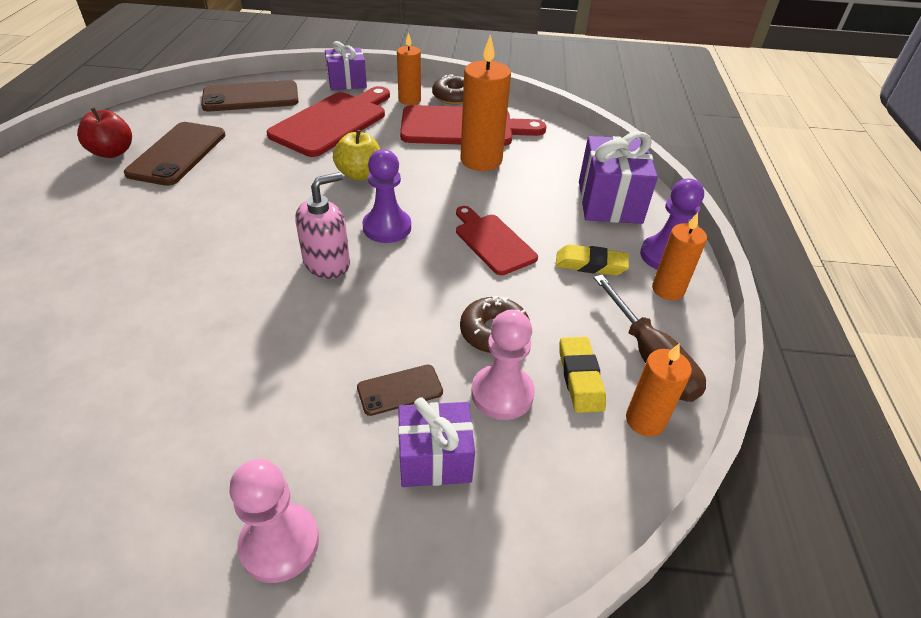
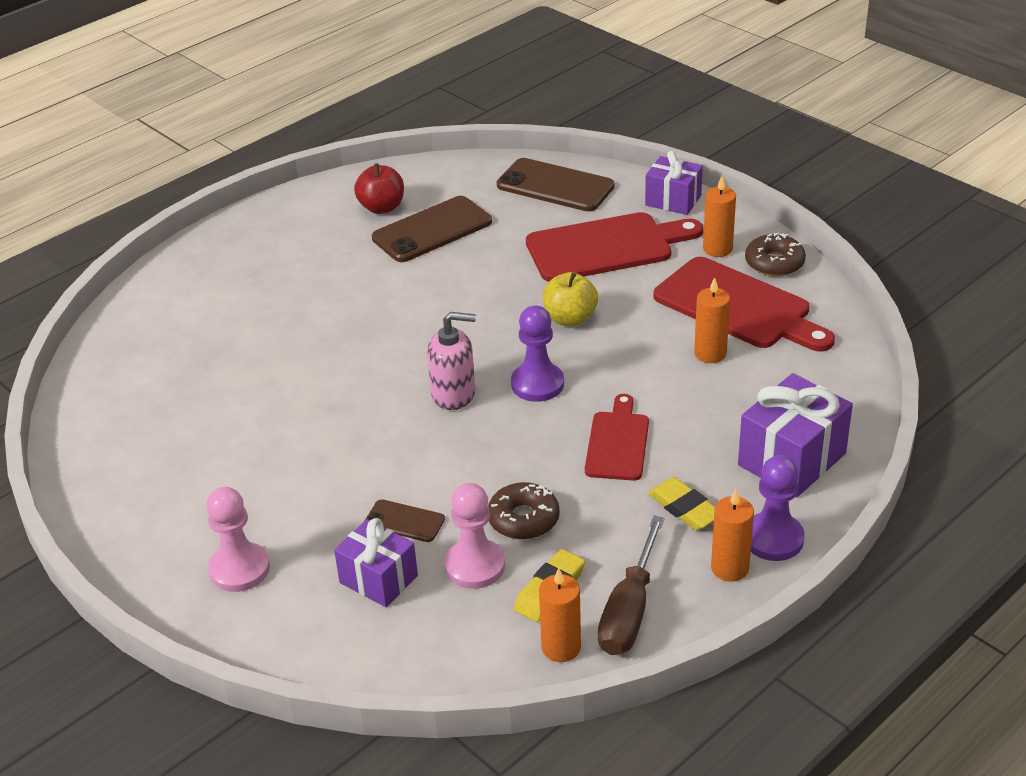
camera: 45 degrees right, 5 degrees down
orange candle [461,34,511,171] -> orange candle [694,277,730,363], size x0.61

